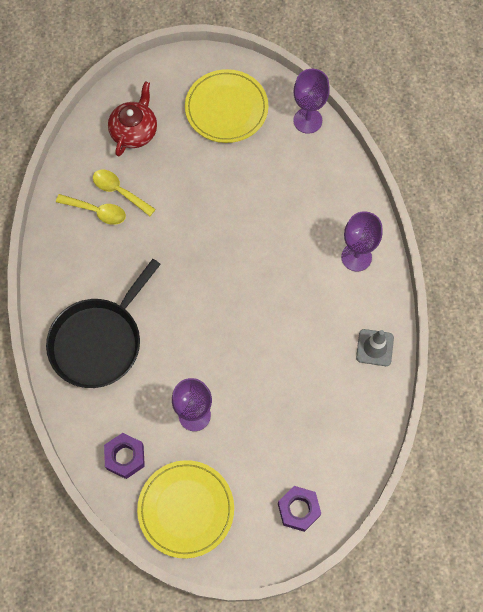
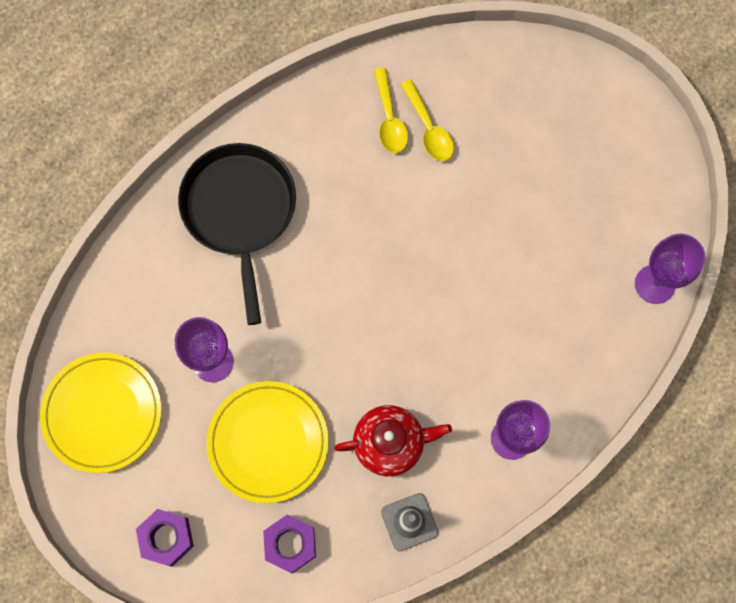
camera: 60 degrees right, 5 degrees up
black pan [46,259,161,388] -> black pan turned 75 degrees clockwise [178,143,296,325]
yellow spoon [93,170,156,216] -> yellow spoon turned 150 degrees clockwise [400,80,454,161]
purple nut [104,433,145,479] -> purple nut moved to [263,514,316,574]
red teapot [108,81,157,156] -> red teapot moved to [334,405,452,476]
yellow plate [185,69,269,143] -> yellow plate moved to [206,381,329,503]

